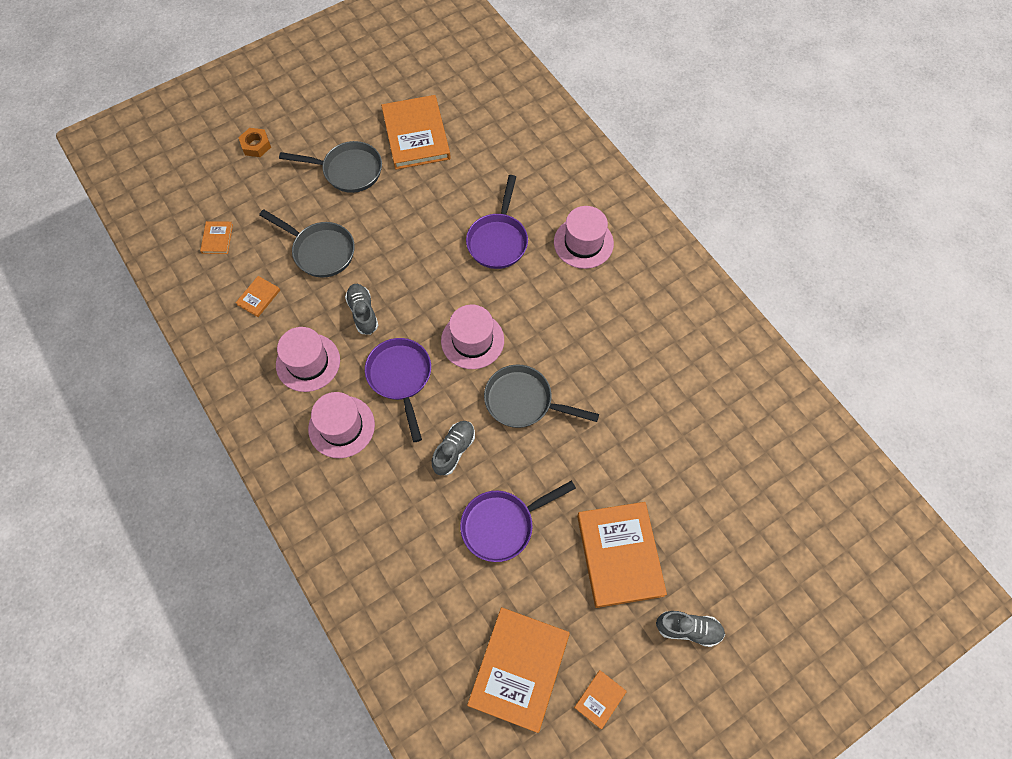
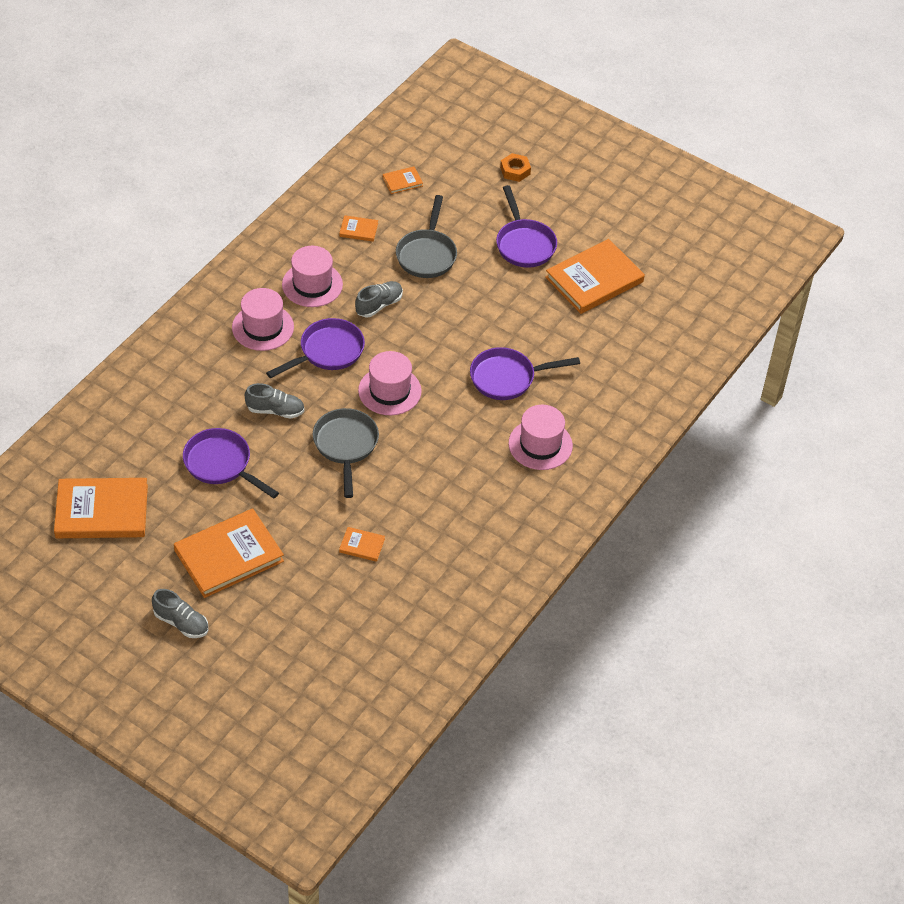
camera: 65 degrees right, 15 degrees down
grey pan [279,141,382,193] -> purple pan [496,185,557,268]
orange book [574,670,627,729] -> orange book moved to [339,527,385,562]
grey shoe [656,611,725,647] -> grey shoe turned 45 degrees counterclockwise [152,589,208,638]

